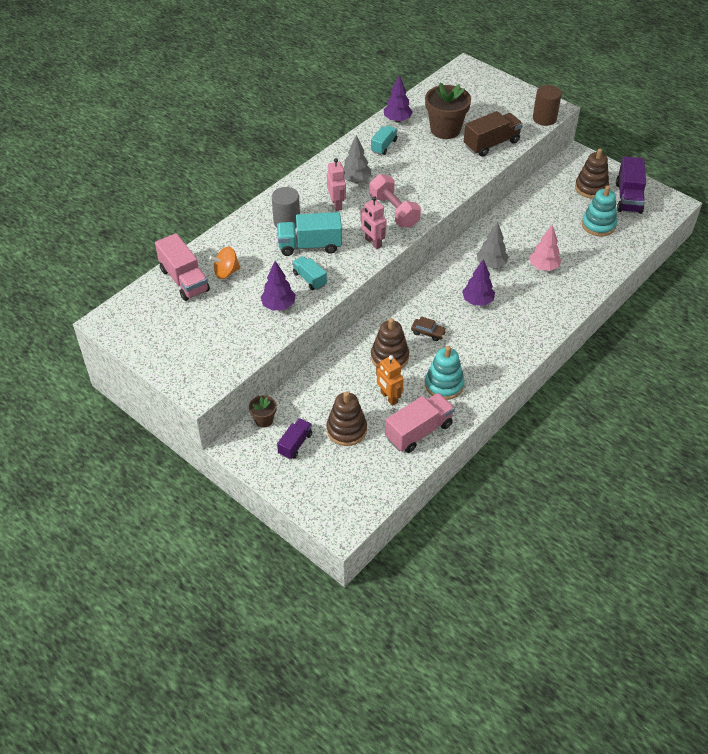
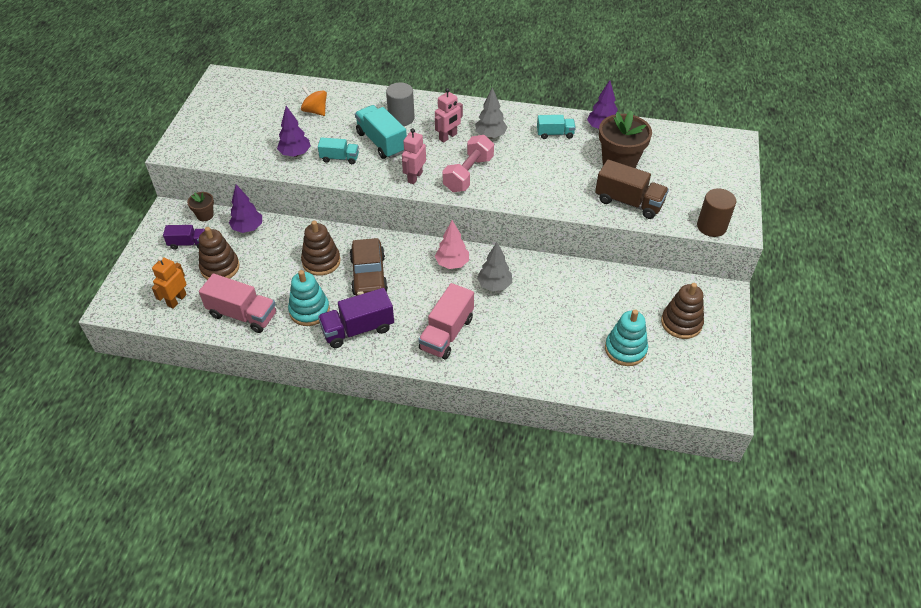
camera: 60 degrees right, 0 degrees up
pink truck [155,233,210,301] -> pink truck moved to [418,283,474,360]
turquoise truck [292,256,327,290] -> turquoise truck turned 75 degrees clockwise [318,137,359,164]
orange robot [376,355,404,406] -> orange robot moved to [152,256,187,309]
brown car [411,317,447,341] -> brown car [350,238,388,296], size x2.01
purple tree [462,259,495,306] -> purple tree moved to [229,185,262,233]
pink tree [530,224,561,271] -> pink tree moved to [435,220,469,269]
purple truck [616,157,646,214] -> purple truck moved to [318,288,394,348]

